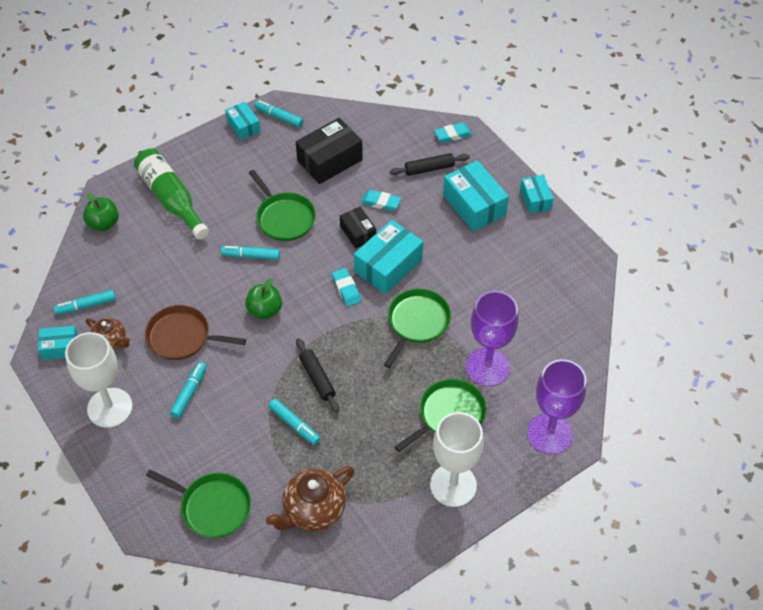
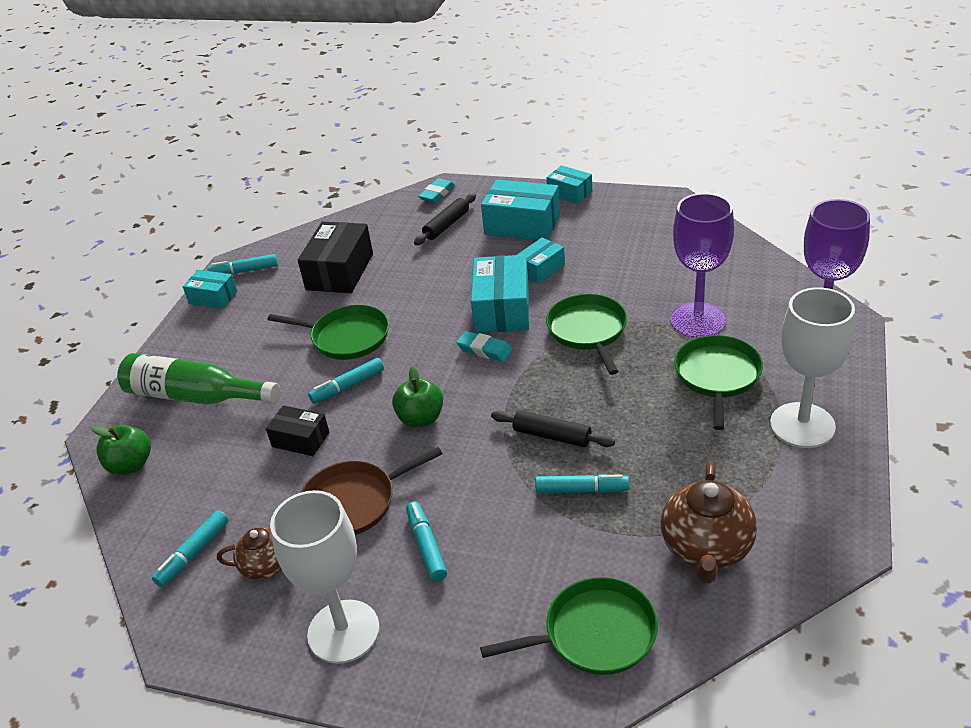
camera: 35 degrees left, 15 degrees down
turquoise box [38,326,78,360] -> turquoise box moved to [517,238,565,284]
black box [340,207,376,248] -> black box moved to [266,405,329,456]
turquoise eraser [361,190,401,211] -> none

